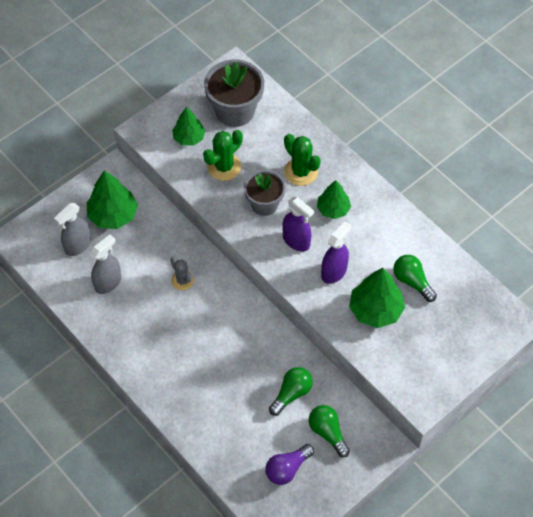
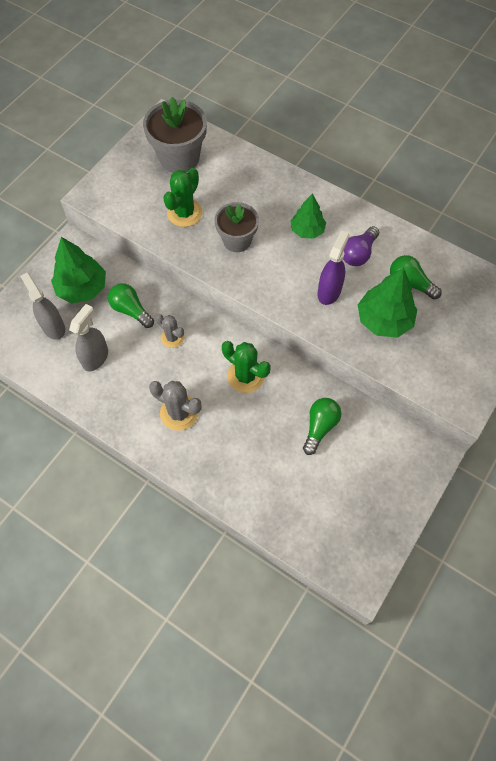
camera: 15 degrees left, 5 degrees up
grey spray bottle [54,203,91,256] -> grey spray bottle turned 120 degrees clockwise [20,273,65,340]
green tree [172,107,205,146] -> none
purple light bulb [265,444,314,485] -> purple light bulb moved to [343,226,379,266]
purple spray bottle [282,197,314,252] -> none
green cactus [284,134,321,186] -> green cactus moved to [222,341,270,393]
green light bulb [309,405,350,457] -> green light bulb moved to [108,283,154,328]
none -> grey cactus [149,381,202,431]

